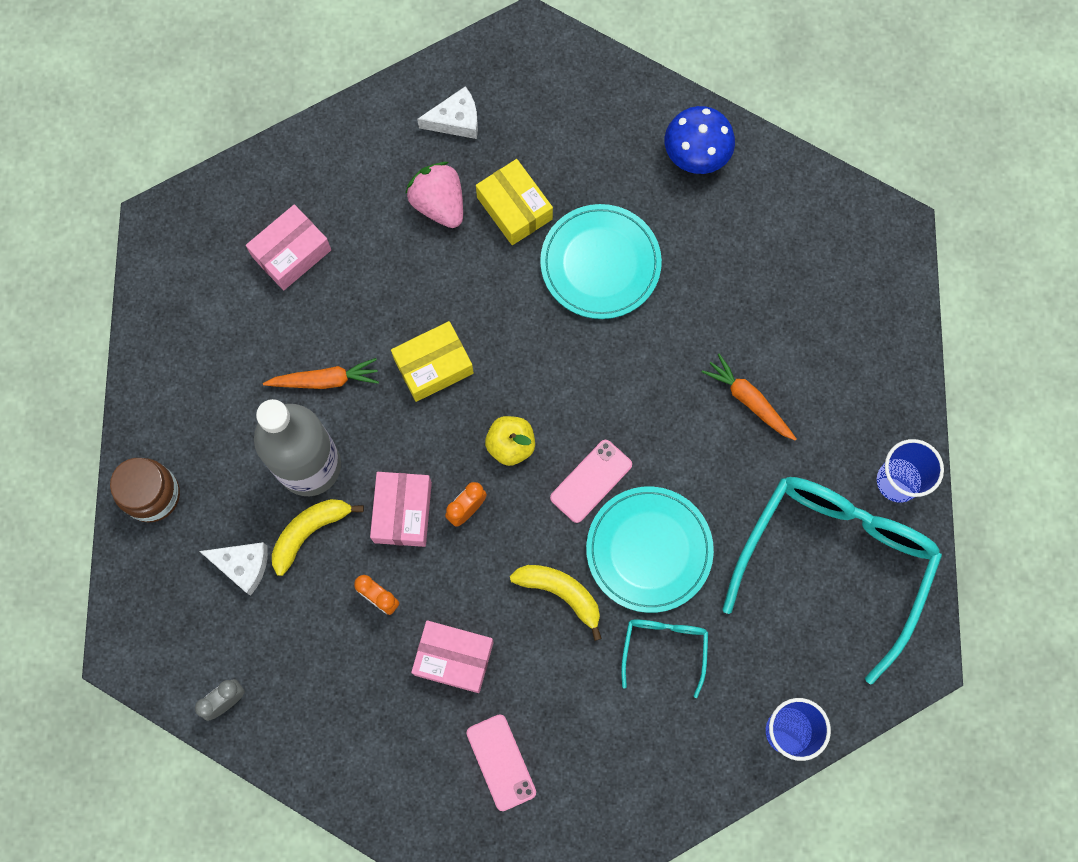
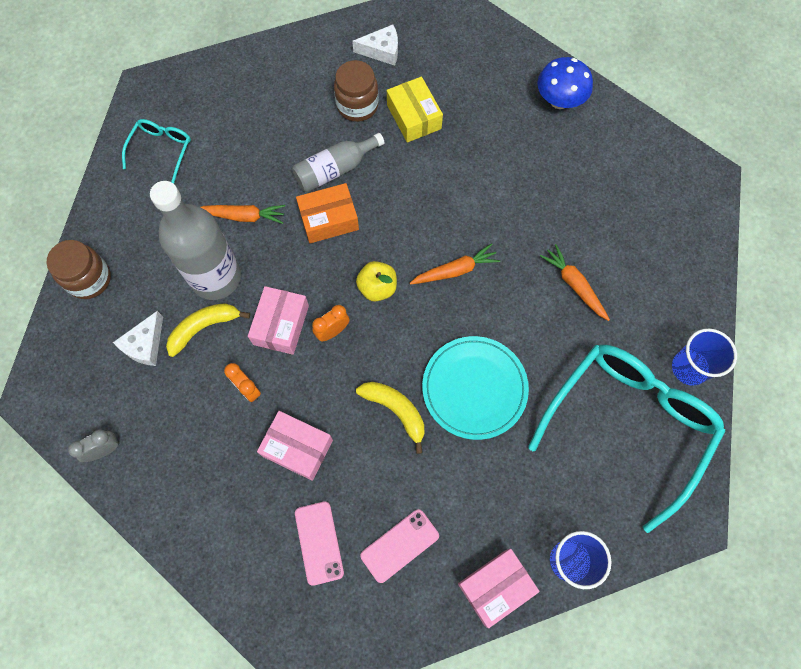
camera: 10 degrees right, 5 degrees down
white cheese [199,542,268,596] -> white cheese turned 90 degrees clockwise [113,311,163,366]
pink box [246,204,331,290] -> pink box moved to [458,549,540,628]
yellow box [391,321,474,402] -> orange box [296,183,359,243]
pink strawberry [405,162,463,228] -> brown jar [334,60,379,122]
turquoise plate [540,204,662,319] -> none
pink phone [550,440,632,523] -> pink phone moved to [360,509,439,583]
turquoise glasses [621,620,708,698] -> turquoise glasses moved to [122,119,191,183]
none -> grey bottle [292,133,385,192]
none -> orange carrot [410,243,500,285]

